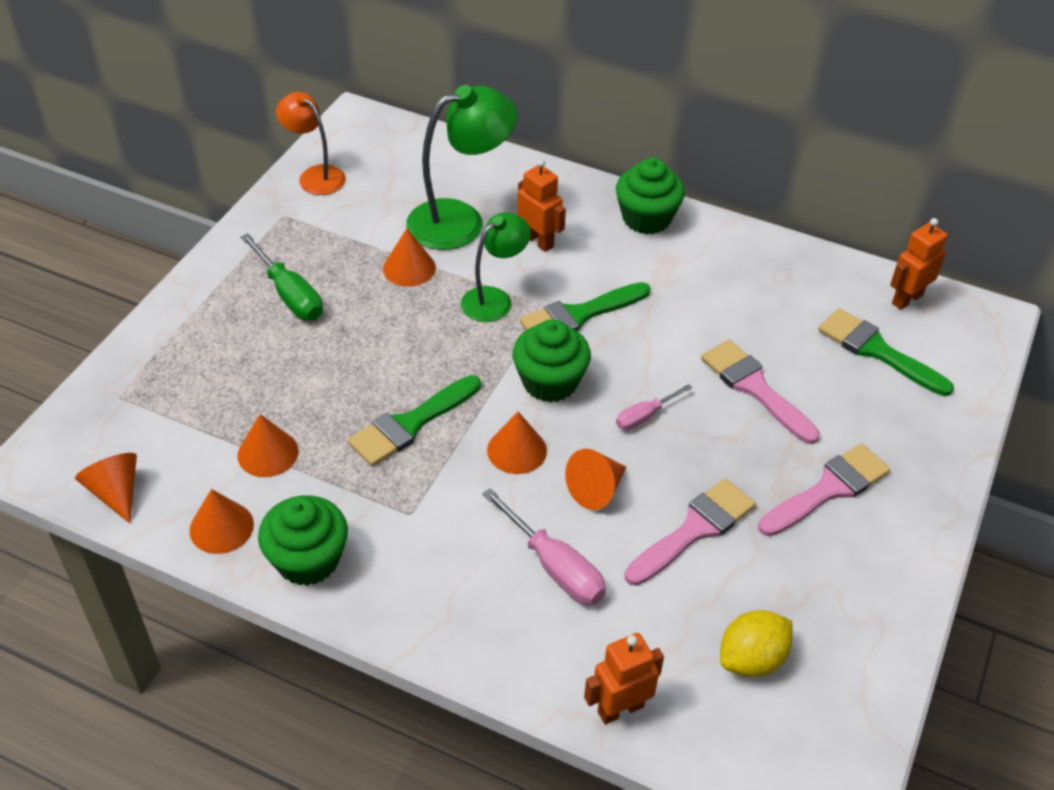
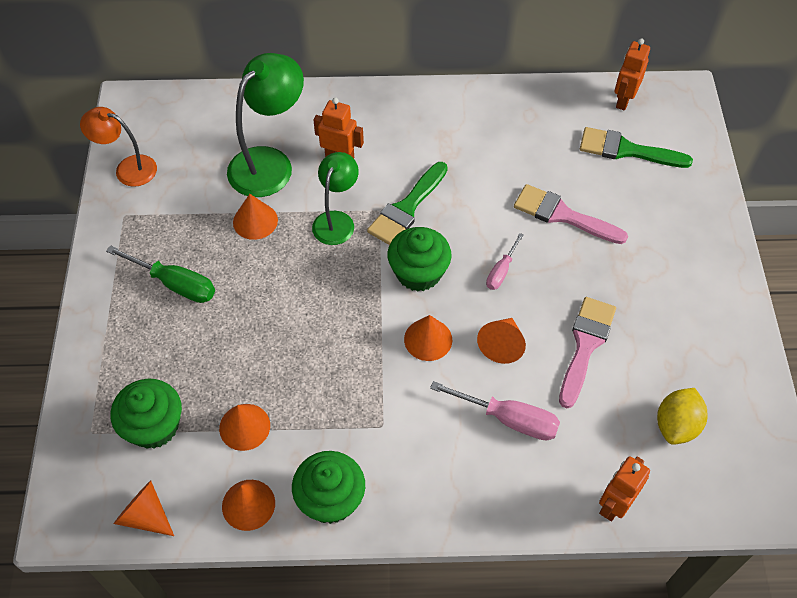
camera: 25 degrees left, 10 degrees up
green brush [348,375,481,467] -> none
green cupcake [616,158,685,234] -> green cupcake moved to [111,379,182,449]
pink brush [758,443,891,536] -> none

